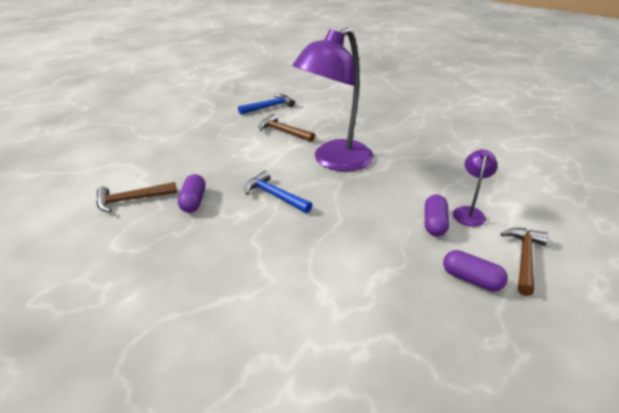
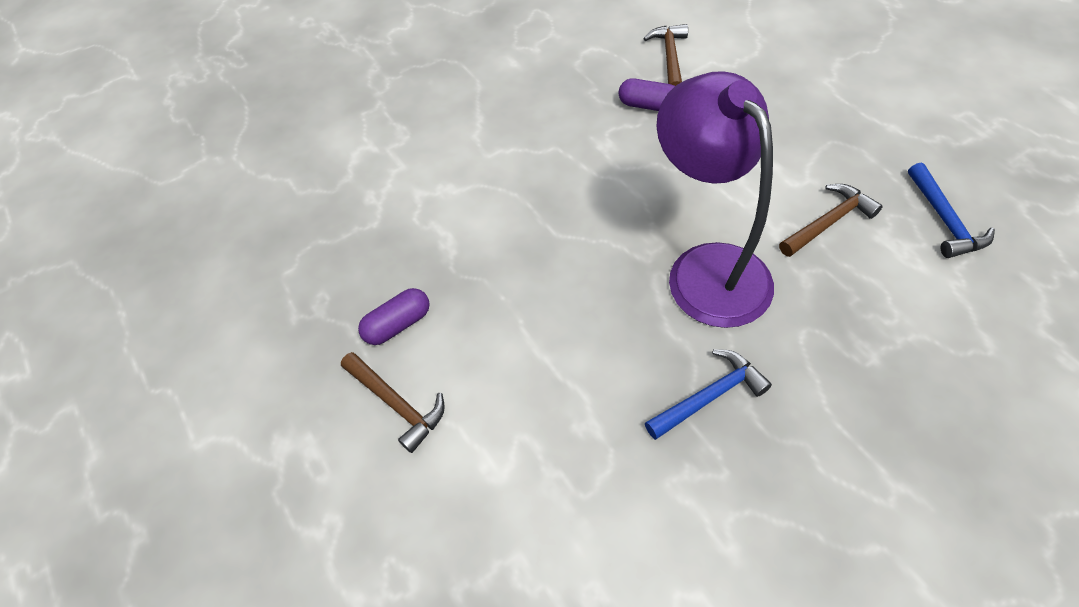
camera: 115 degrees right, 20 degrees up
blue hammer [244,170,312,213] -> blue hammer moved to [645,349,772,440]
purple capsule [425,194,449,236] -> none
purple lamp [453,149,498,227] -> none

